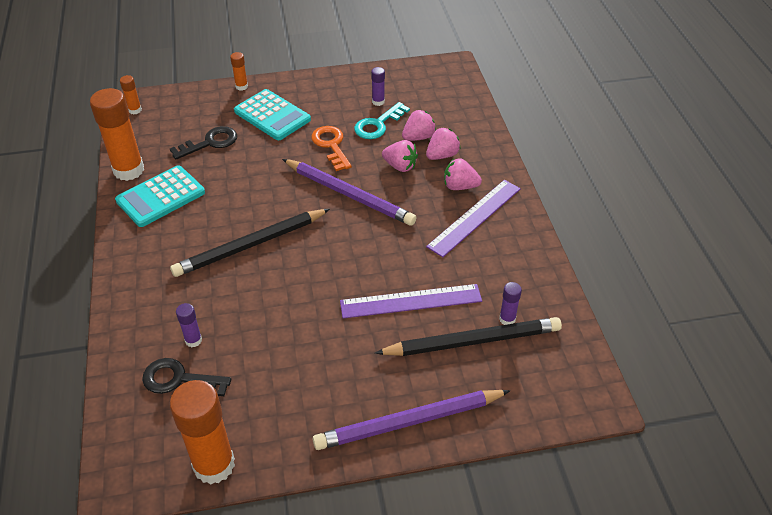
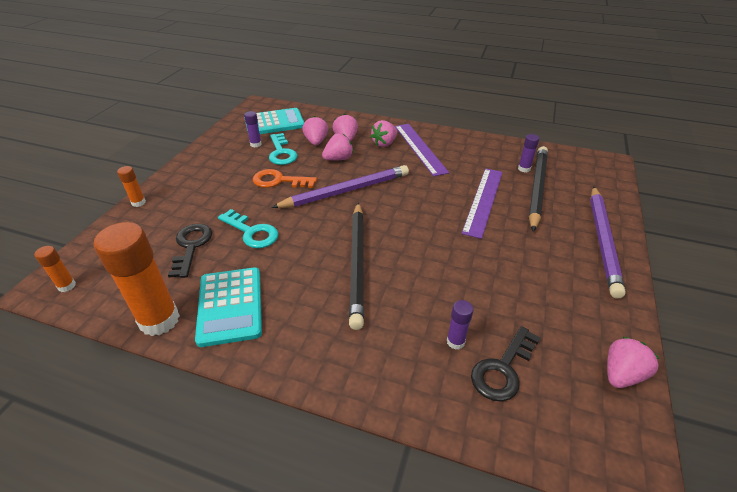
camera: 60 degrees left, 5 degrees down
orange glue stick [170,380,235,485] -> pink strawberry [607,337,659,388]
turquoise calculator [234,89,311,140] -> turquoise calculator moved to [244,108,304,134]
none -> turquoise key [218,209,279,248]

